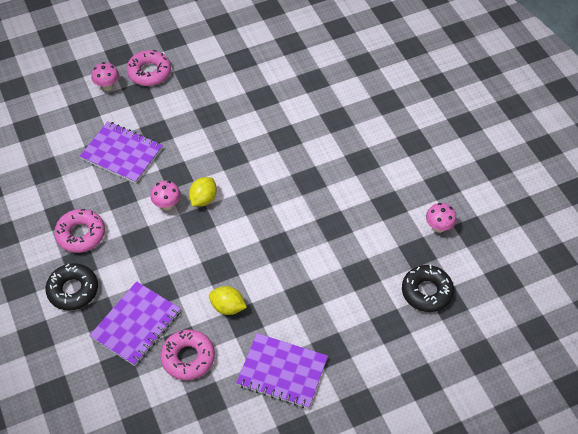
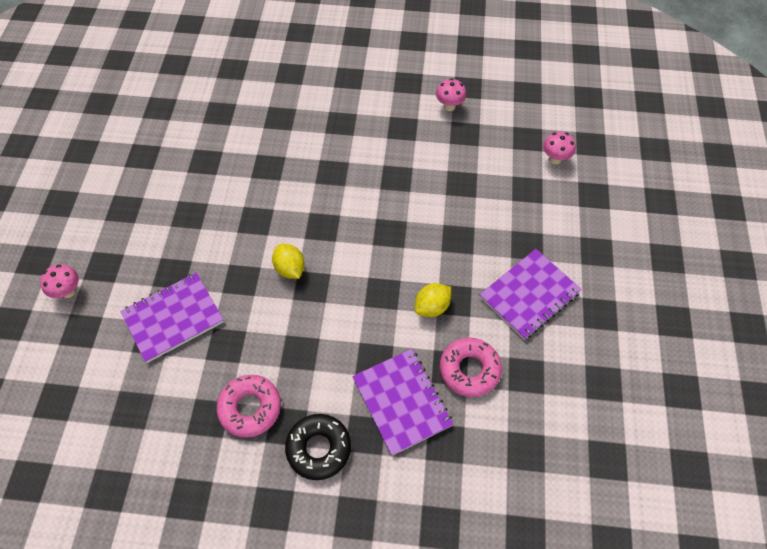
camera: 60 degrees left, 5 degrees up
pink donut [127,50,171,86] -> none
pink mushroom [150,181,181,210] -> pink mushroom moved to [543,132,576,164]
black donut [402,265,454,312] -> none

